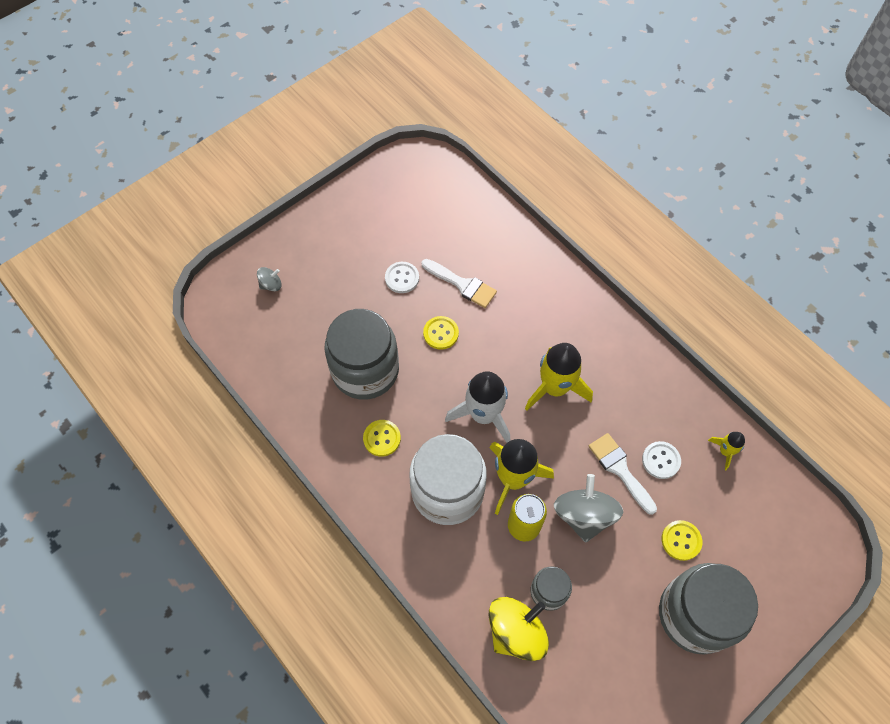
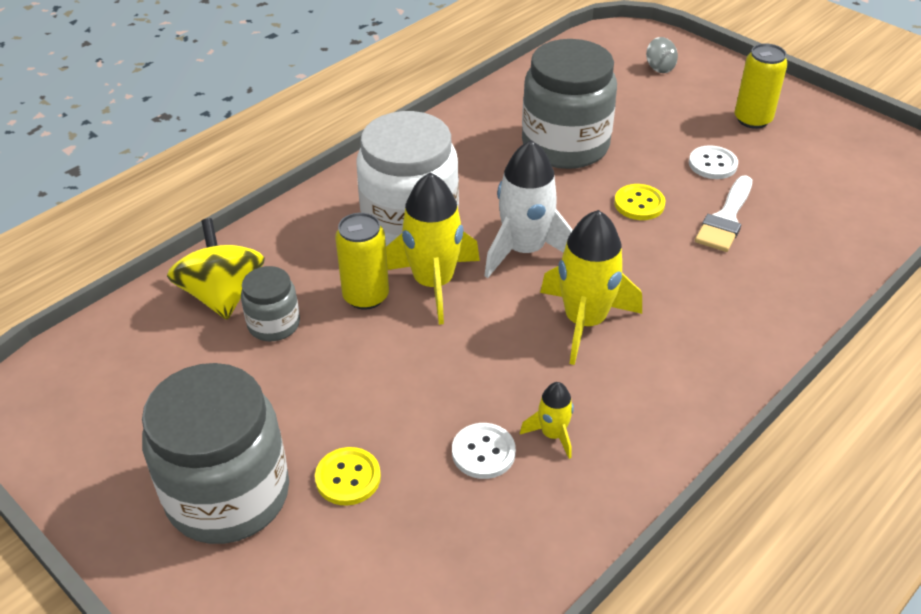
camera: 85 degrees right, 20 degrees down
yellow button [363,420,401,457] -> none
yellow spinning top [489,597,549,661] -> yellow spinning top turned 150 degrees counterclockwise [167,218,265,320]
grey spinning top [554,474,623,543] -> none
white brush [589,433,657,515] -> none
yellow rocket [708,432,745,470] -> yellow rocket moved to [520,382,574,459]
none -> yellow can [734,43,788,129]

